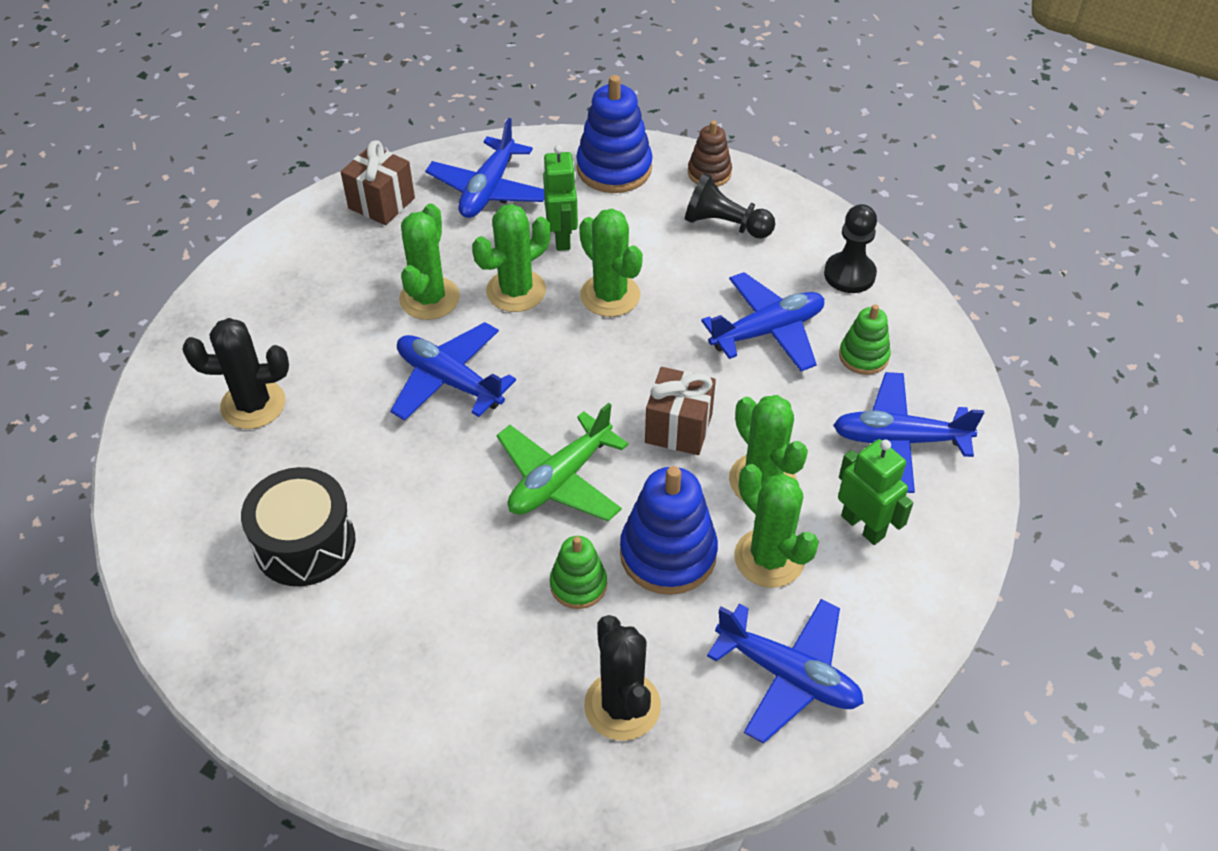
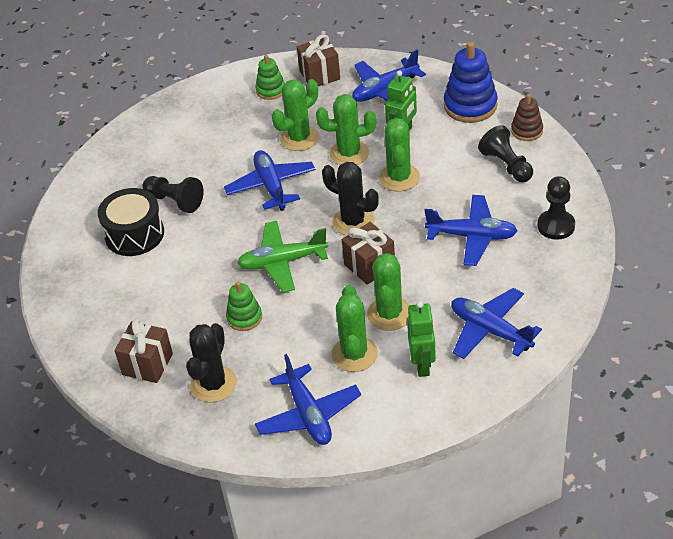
camera: 40 degrees right, 5 degrees down
black cactus [182,318,289,429] -> black cactus moved to [322,162,379,236]
blue stacking toy [620,466,718,595] -> none
green stacking toy [839,304,891,375] -> green stacking toy moved to [256,55,285,100]
none -> brown gift [115,318,173,383]
none -> black pawn [142,176,203,213]

